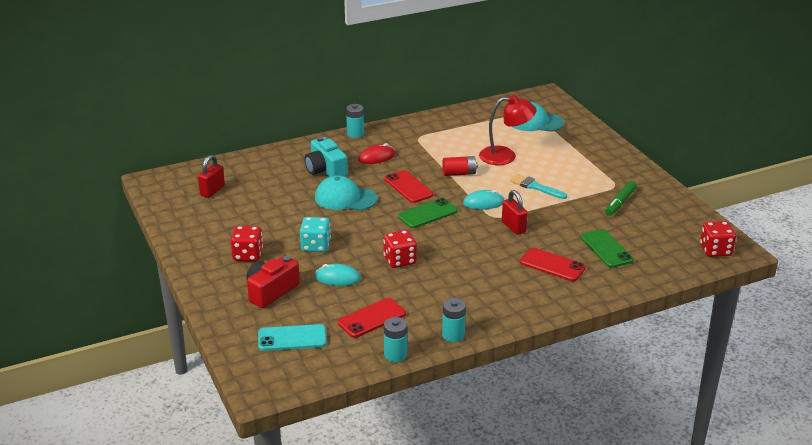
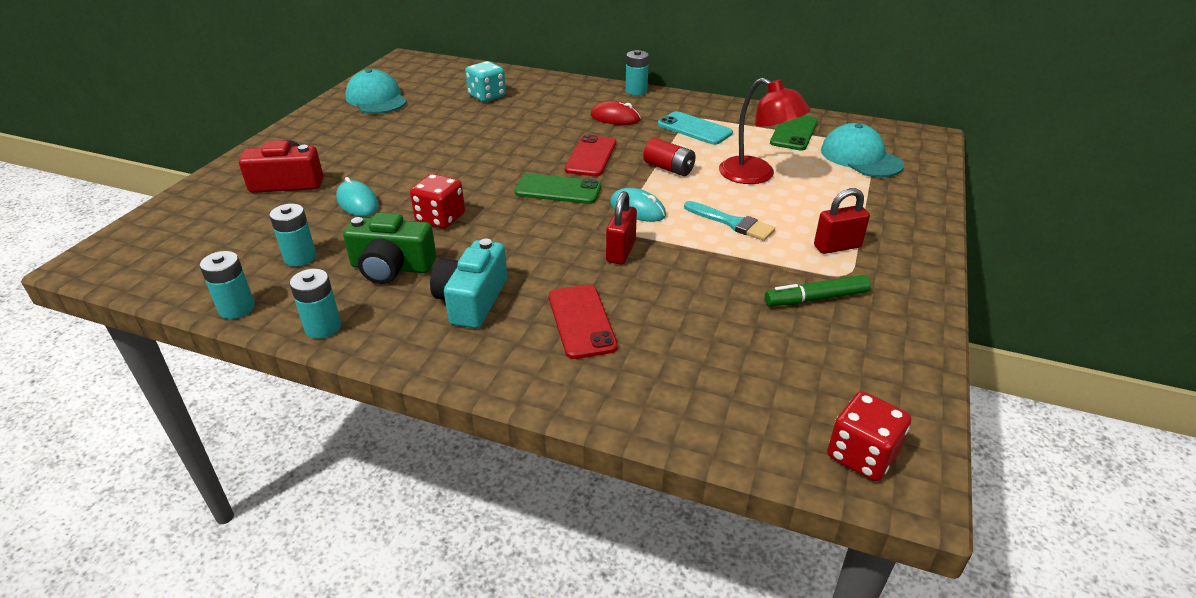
camera: 45 degrees right, 5 degrees up
red padlock [198,155,225,198] -> red padlock moved to [814,188,870,254]
red dice [231,226,263,262] -> none
turquoise phone [258,324,327,351] -> turquoise phone moved to [658,111,733,145]
turquoise dice [300,217,331,252] -> turquoise dice moved to [465,61,506,102]
turquoise camera [305,136,348,177] -> turquoise camera moved to [430,238,507,329]
turquoise cap [315,175,378,211] -> turquoise cap moved to [345,69,407,114]
red phone [338,298,406,338] -> turquoise battery [269,204,316,266]
turquoise brush [510,174,567,199] -> turquoise brush turned 135 degrees clockwise [684,201,775,241]
green phone [581,229,634,268] -> green phone moved to [770,115,818,151]
none -> green camera [343,212,436,284]

